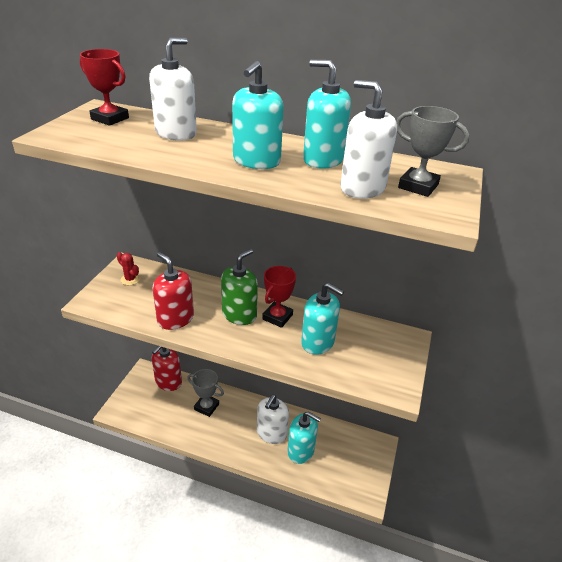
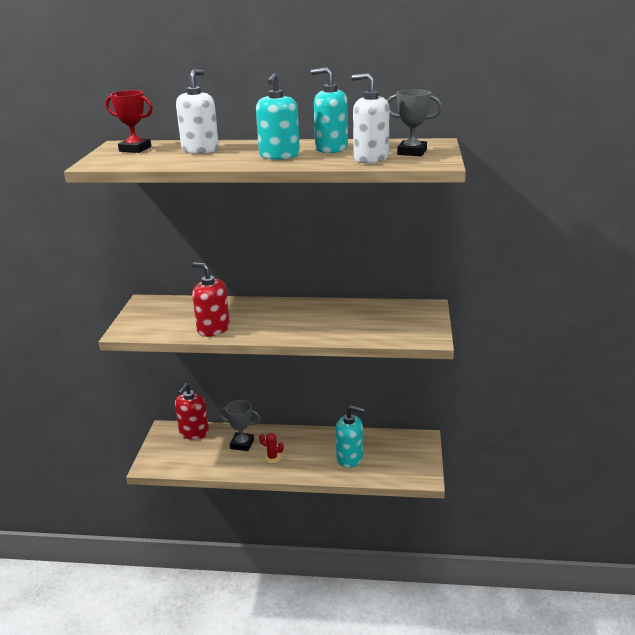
camera: 10 degrees left, 10 degrees down
red cactus [117,252,140,285] -> red cactus moved to [259,433,284,463]
green soap dispenser [221,249,258,325] -> none
white soap dispenser [257,395,289,444] -> none
red trophy [262,266,296,328] -> none
turquoise soap dispenser [301,283,344,355] -> none

